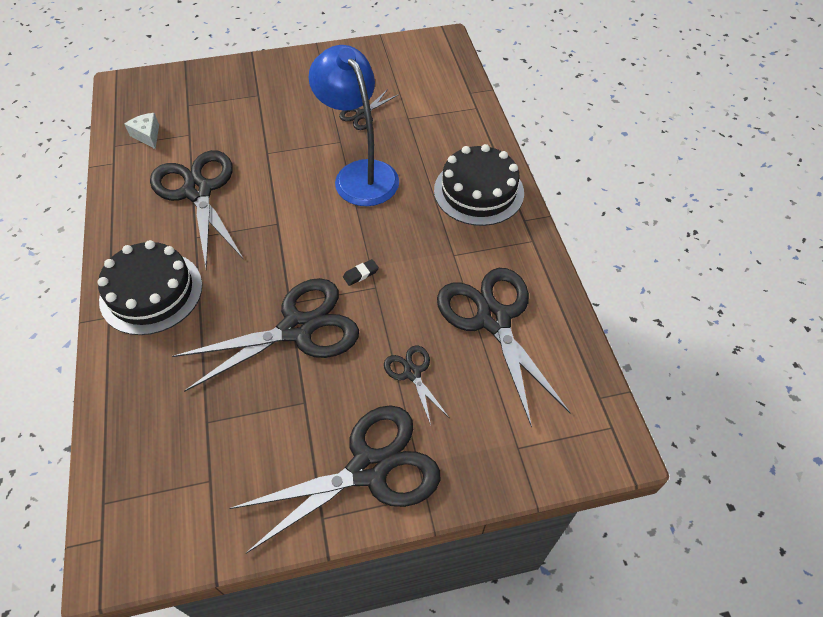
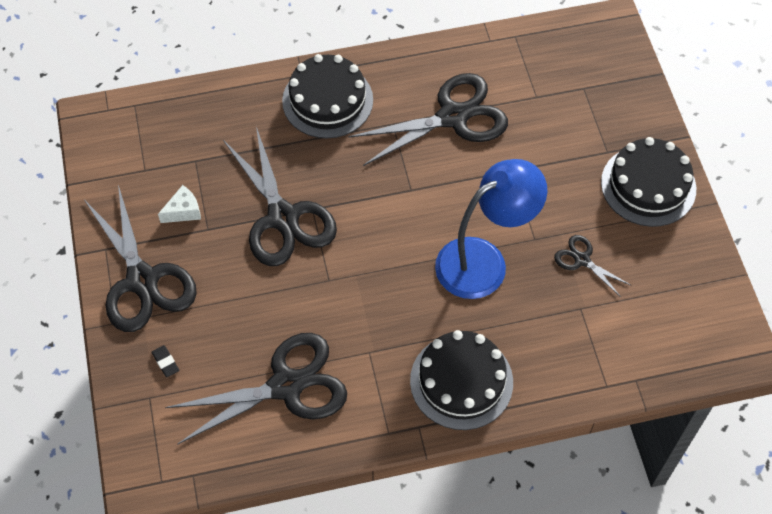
camera: 90 degrees right, 5 degrees up
white cheese [124,113,159,149] -> white cheese moved to [158,185,201,223]
black eraser [343,259,379,286] -> black eraser moved to [152,345,179,377]
black scissors [384,345,449,425] -> none
none -> black cake [601,137,696,227]

